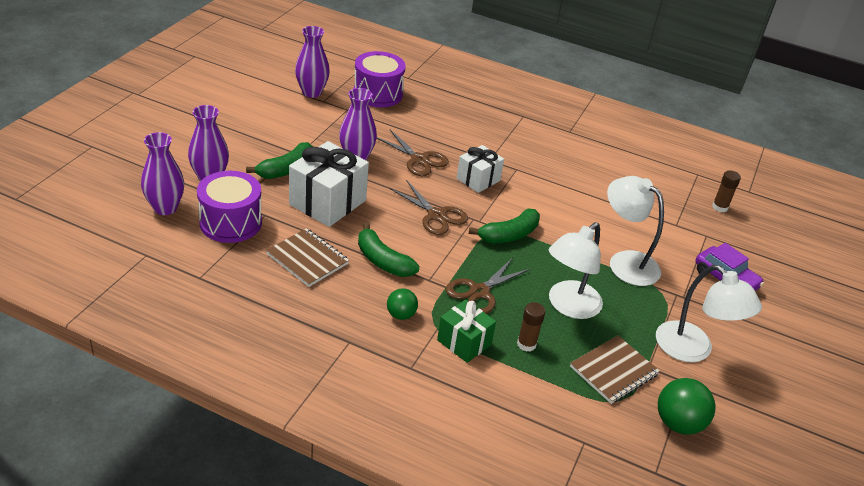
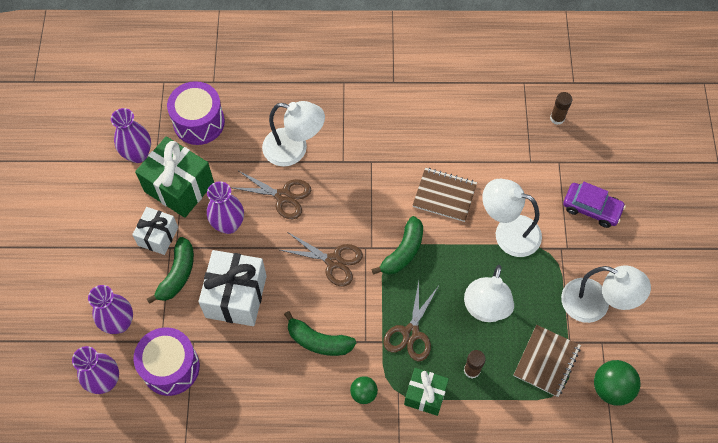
camera: 20 degrees left, 25 degrees up
brown notebook [266,228,349,287] -> brown notebook moved to [413,168,477,222]
white gift [457,145,504,193] -> white gift moved to [132,207,178,255]
none -> green gift [135,136,214,218]
none -> white lamp [262,101,325,167]

